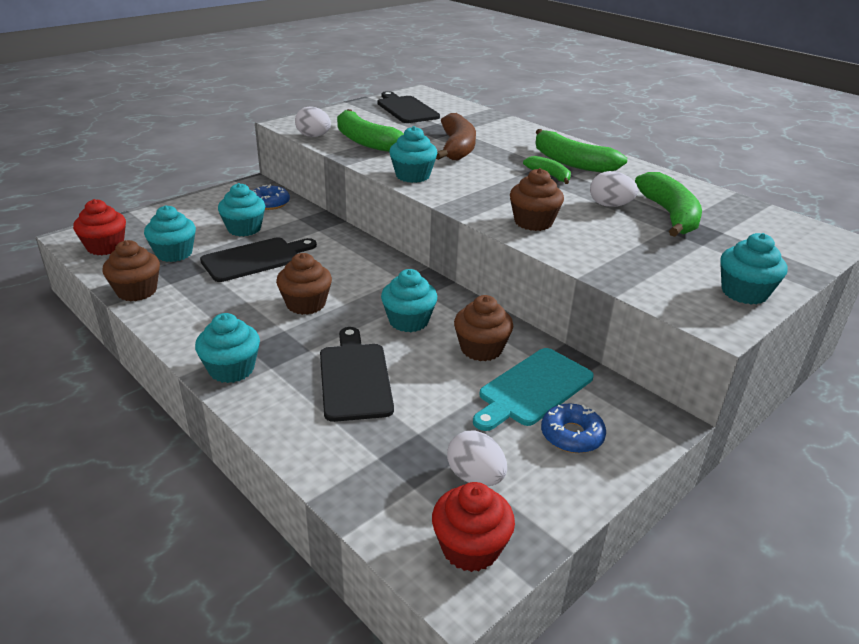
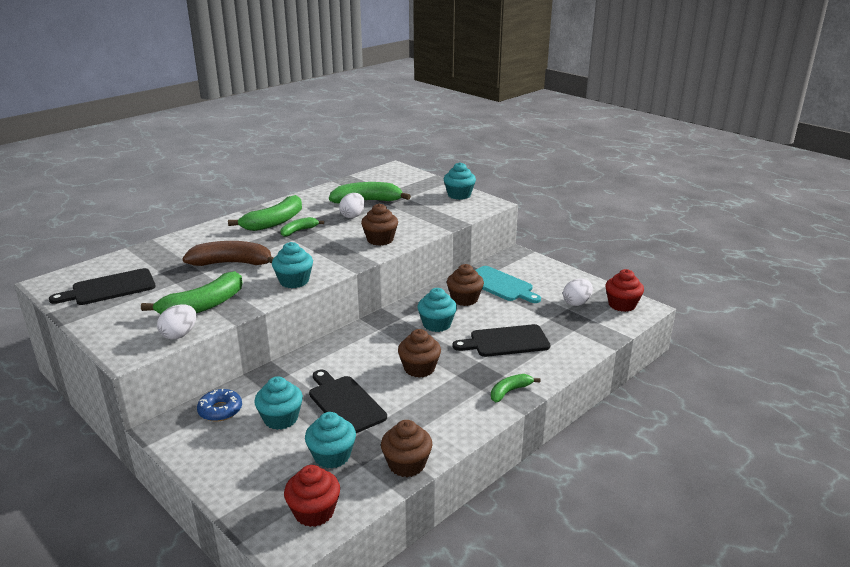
camera: 90 degrees left, 5 degrees down
turquoise cupcake [195,313,260,383] -> green banana [491,374,540,402]
blue donut [541,404,606,453] -> none

